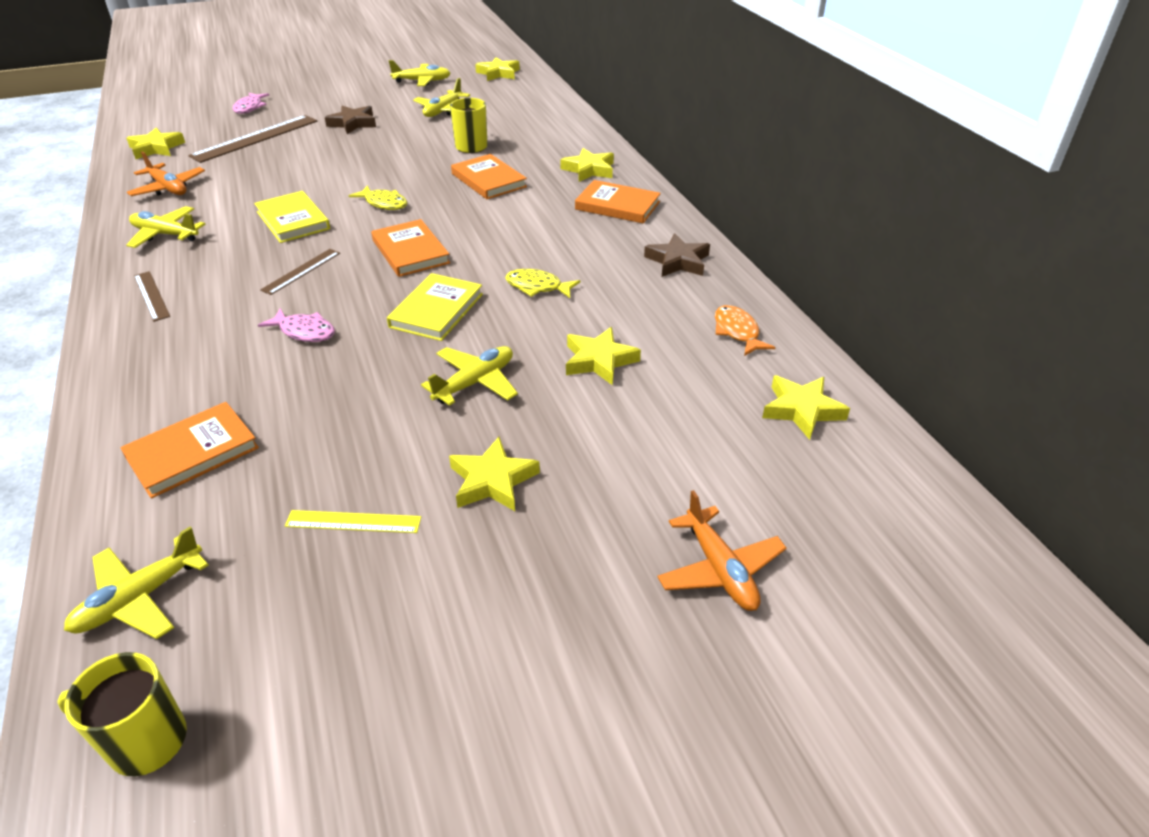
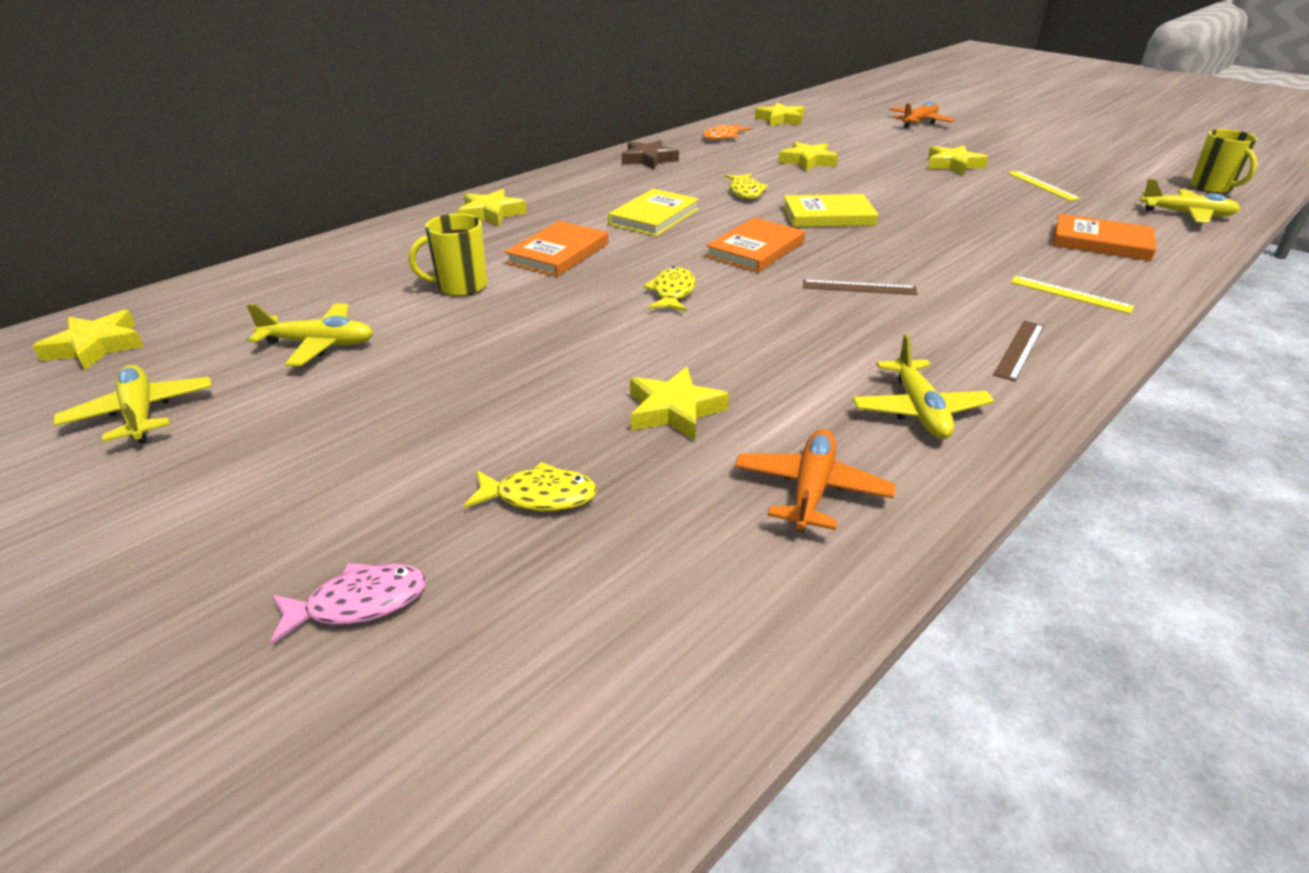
camera: 115 degrees left, 5 degrees down
yellow star [126,128,185,159] -> yellow star moved to [630,367,729,441]
brown ruler [188,115,318,163] -> yellow fish [464,462,597,511]
yellow book [254,191,330,243] -> yellow book moved to [608,189,699,236]
pink fish [258,308,335,342] -> none
brown star [325,106,376,134] -> none
yellow plane [421,346,518,406] -> none
orange book [575,180,661,223] -> none
none -> yellow ruler [1011,276,1134,314]

